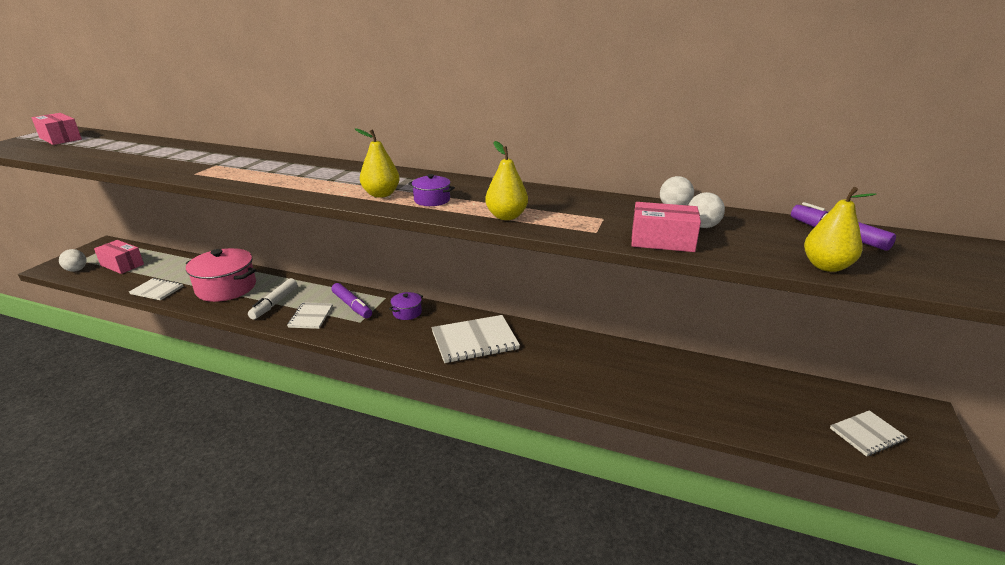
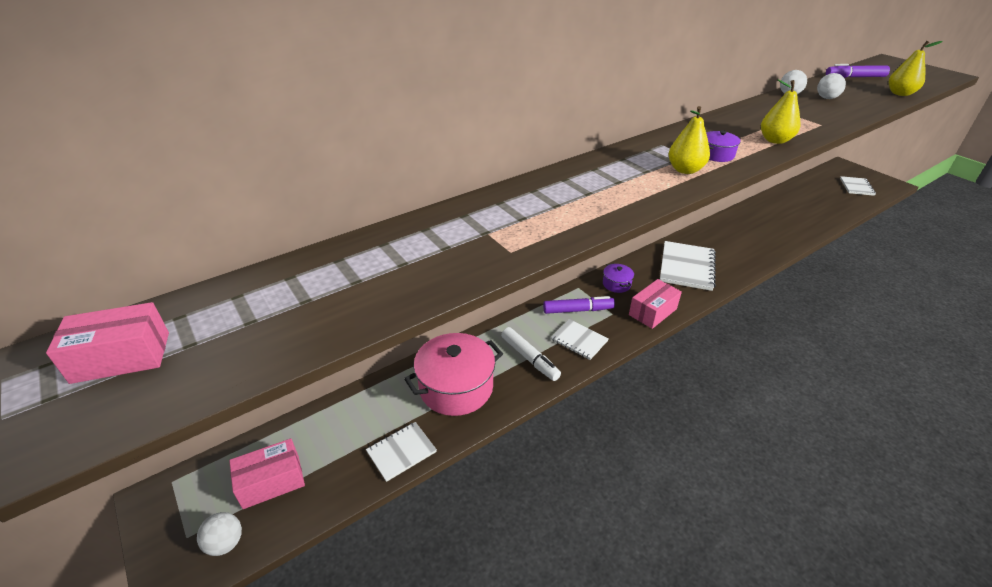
camera: 55 degrees left, 10 degrees up
pink box [632,202,701,252] -> pink box moved to [629,279,682,329]

